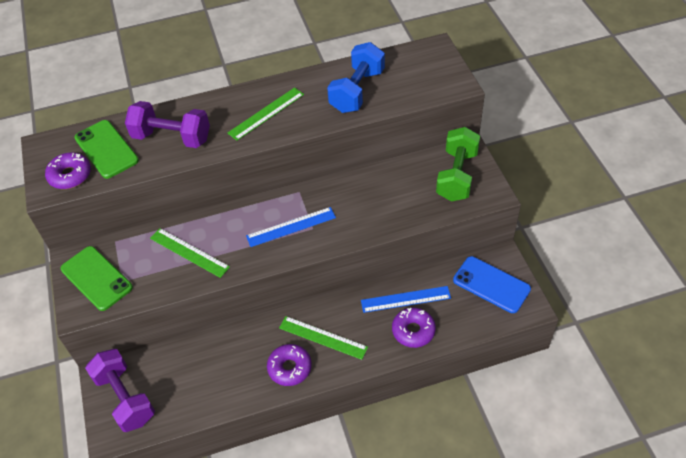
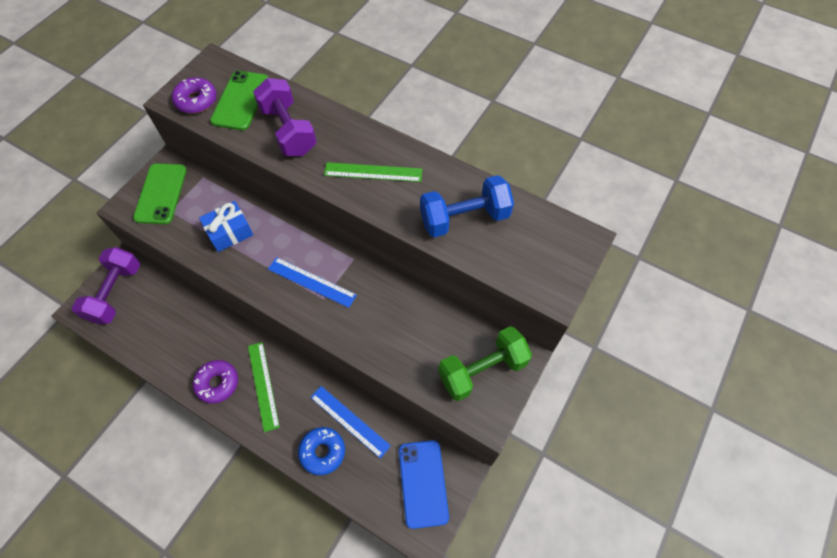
camera: 45 degrees right, 10 degrees up
green ruler [150,228,230,278] -> blue gift [199,201,253,252]
purple donut [392,308,436,348] -> blue donut [298,427,345,475]

